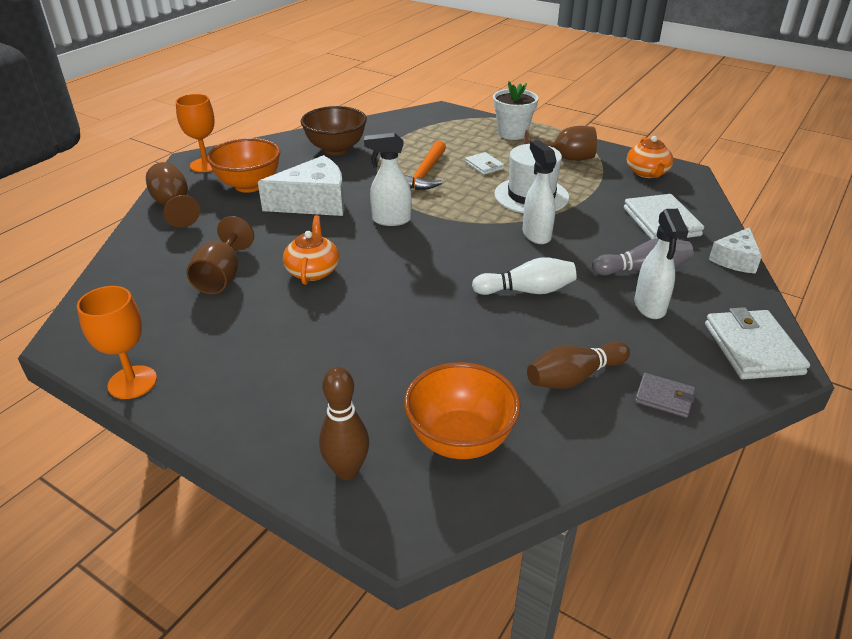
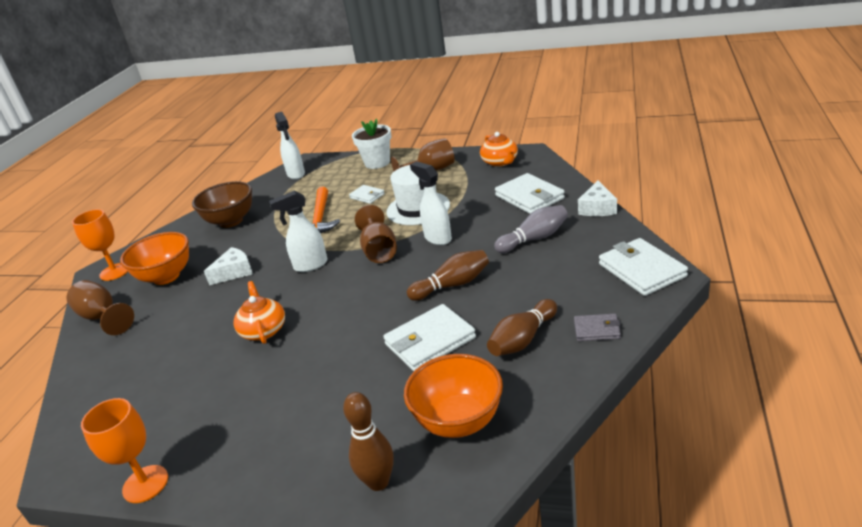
camera: 15 degrees left, 5 degrees down
brown goblet [186,216,254,294] -> brown goblet moved to [355,205,397,263]
white cheese [258,155,345,216] -> white cheese [204,247,253,285], size x0.58
white bowling pin [472,257,577,295] -> brown bowling pin [407,250,489,301]
white spray bottle [634,209,688,319] -> white spray bottle moved to [275,112,305,180]
none -> white wallet [383,304,476,371]

